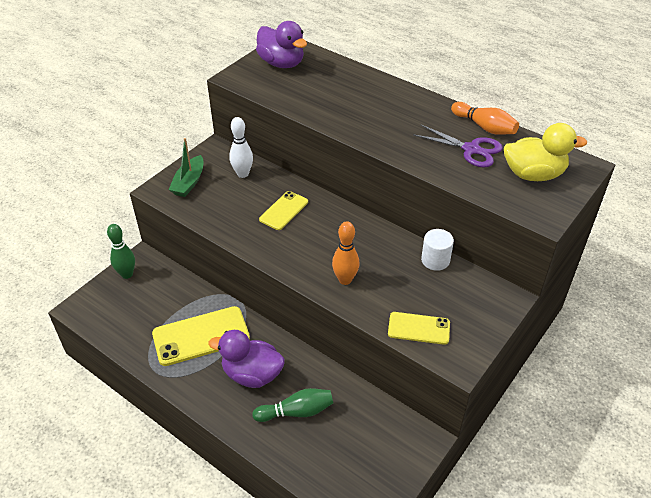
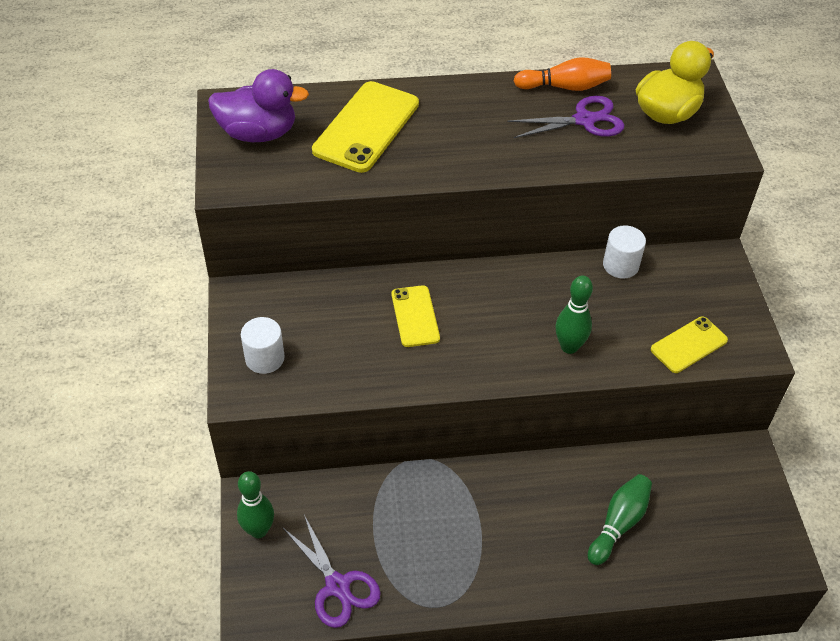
camera: 45 degrees left, 5 degrees up
yellow phone [152,306,250,366] -> yellow phone moved to [312,81,419,173]
green boat [169,138,203,197] -> white cylinder [241,317,285,374]
purple duck [208,330,285,388] -> none
white bowling pin [229,117,253,178] -> none
orange bowling pin [332,222,359,285] -> green bowling pin [555,276,593,354]
none -> purple scissors [282,515,381,628]

